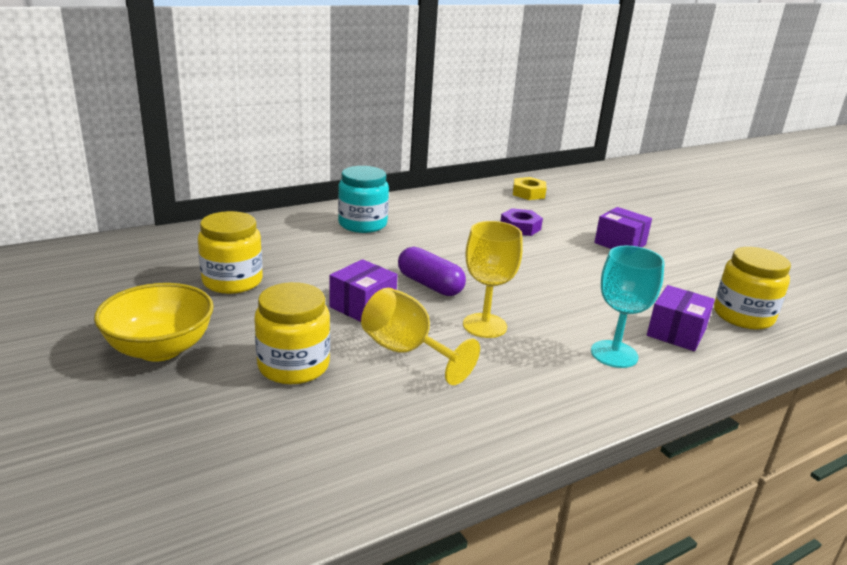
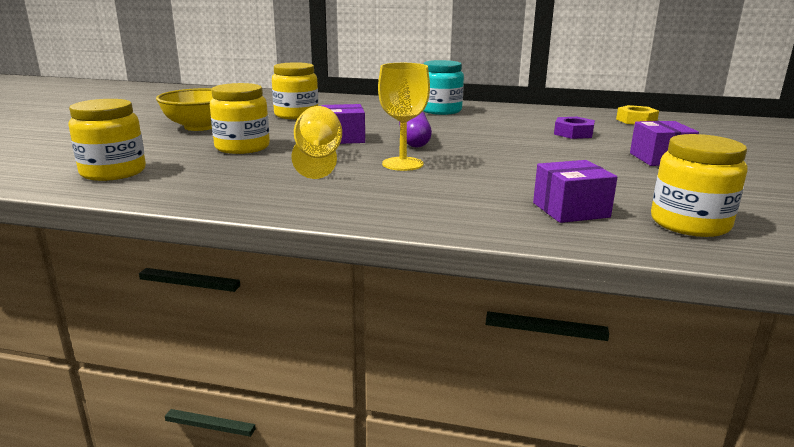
camera: 45 degrees right, 5 degrees down
turquoise goblet [591,246,665,368] -> none
none -> yellow jar [68,99,146,181]

